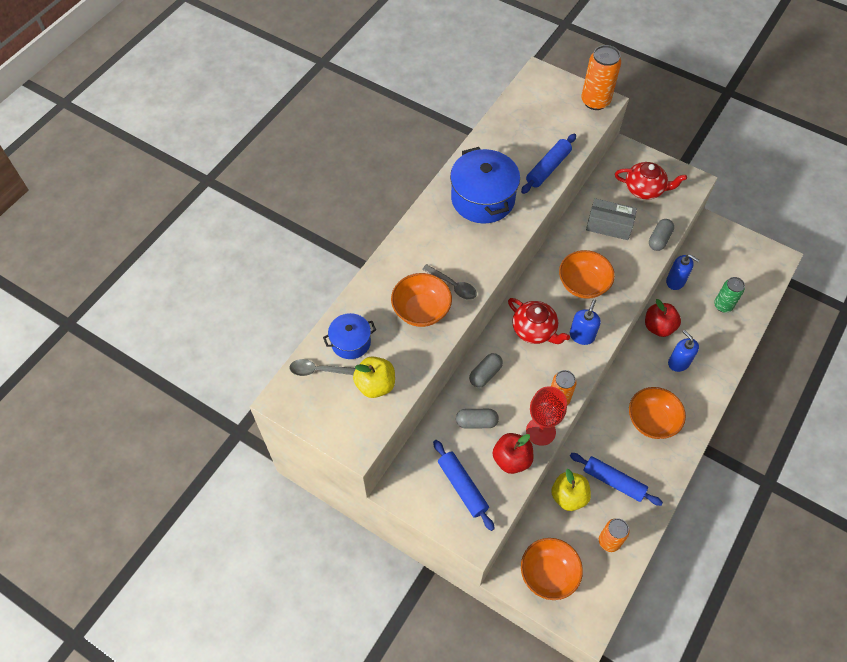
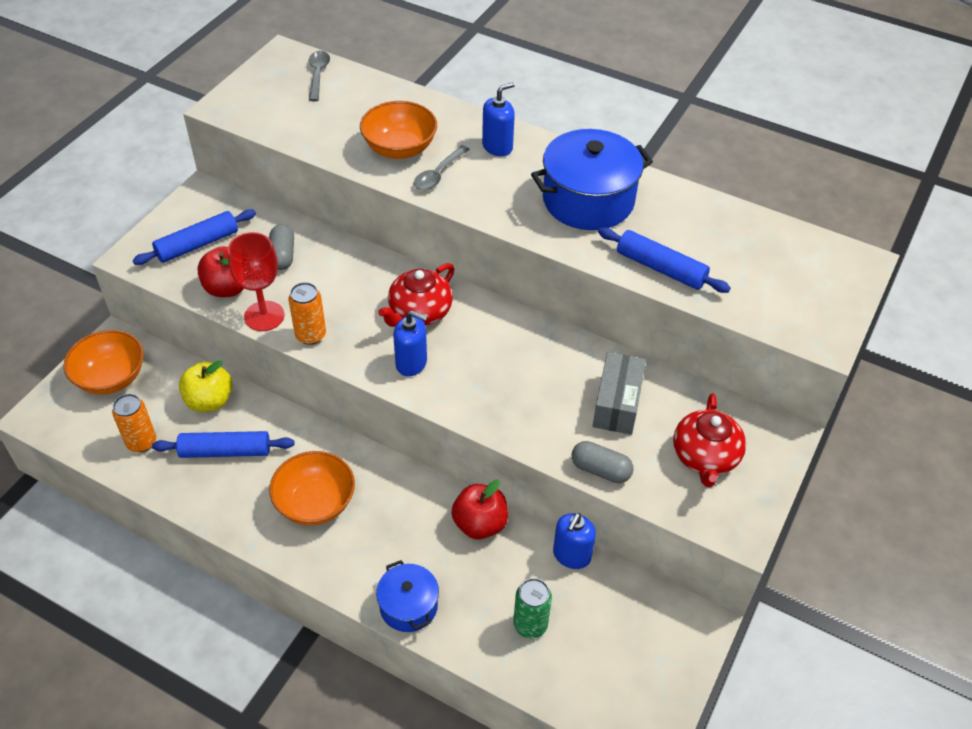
camera: 85 degrees right, 10 degrees down
blue pot [323,313,376,359] -> blue pot moved to [376,560,439,632]
yellow apple [353,357,395,398] -> none
grey capsule [469,353,503,387] -> none
orange bowl [559,250,615,299] -> none
blue rolling pin [570,453,663,506] -> blue rolling pin turned 60 degrees clockwise [152,431,294,458]
orange can [581,45,621,110] -> none
blue soap dispenser [668,330,699,372] -> blue soap dispenser moved to [482,82,515,156]

